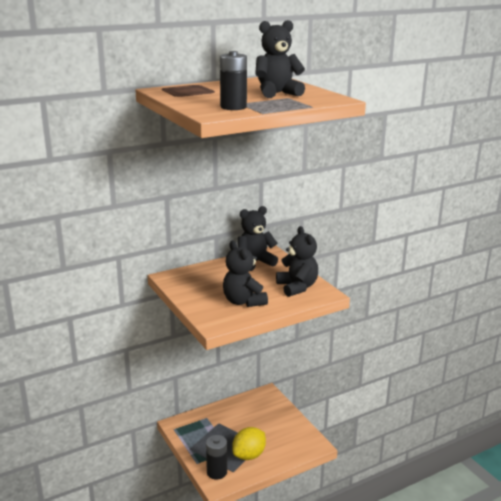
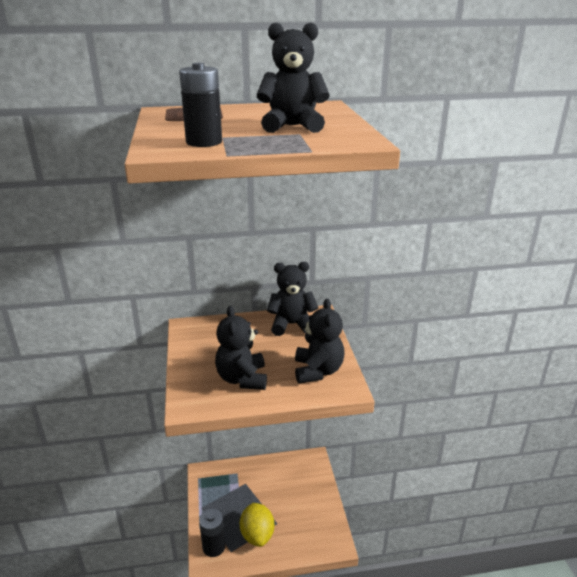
camera: 20 degrees right, 5 degrees up
yellow lemon [232,427,266,460] -> yellow lemon turned 75 degrees counterclockwise [240,503,274,547]

